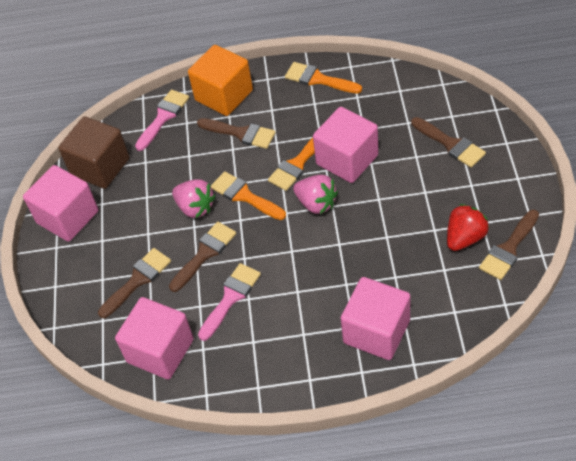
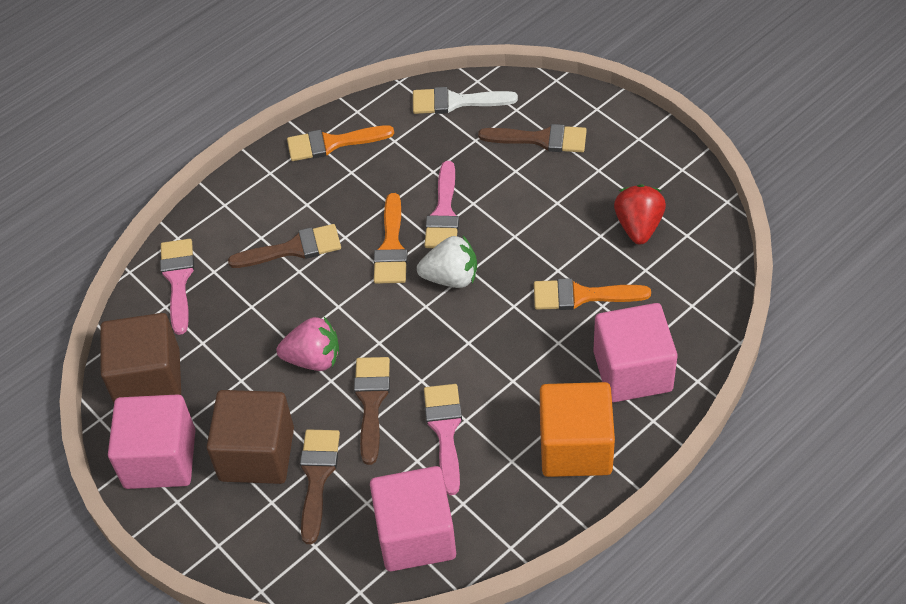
camera: 40 degrees left, 0 degrees up
orange cube [188,45,253,116] -> orange cube moved to [540,382,615,477]
orange brush [211,171,286,220] -> orange brush moved to [534,278,651,310]
pink strawberry [293,175,338,214] -> white strawberry [417,236,477,288]
pink cube [313,107,379,183] -> pink brush [424,161,459,248]
brown brush [479,209,539,280] -> none
none -> brown cube [207,390,294,484]
none -> white brush [413,87,518,114]

